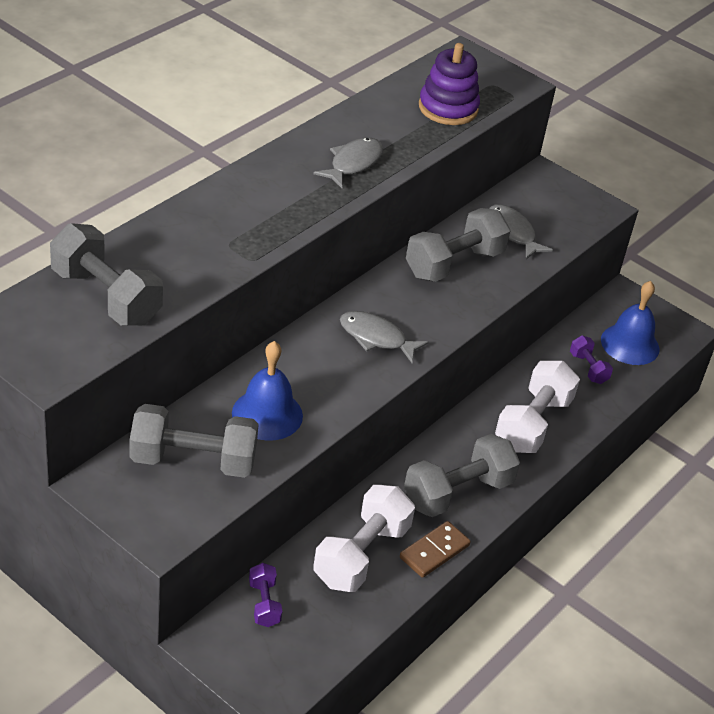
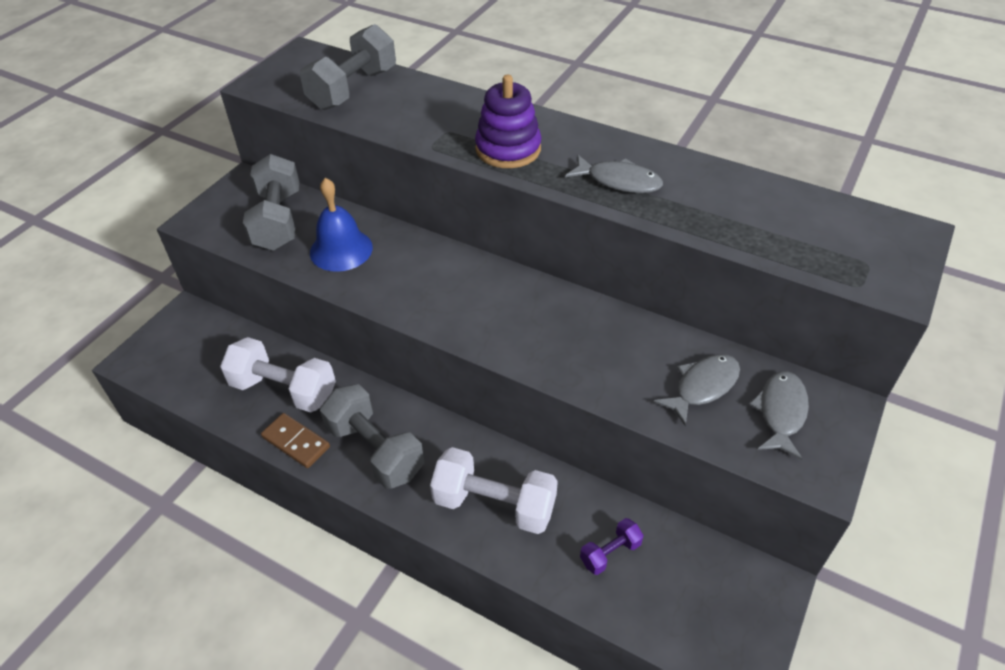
camera: 85 degrees right, 5 degrees up
purple dumbbell [249,563,282,627] -> none
grey fish [340,311,429,363] -> grey fish moved to [749,371,809,460]
grey dumbbell [406,208,511,282] -> none
purple stacking toy [419,43,480,125] -> purple stacking toy moved to [475,75,541,168]
blue bell [601,281,660,365] -> none

